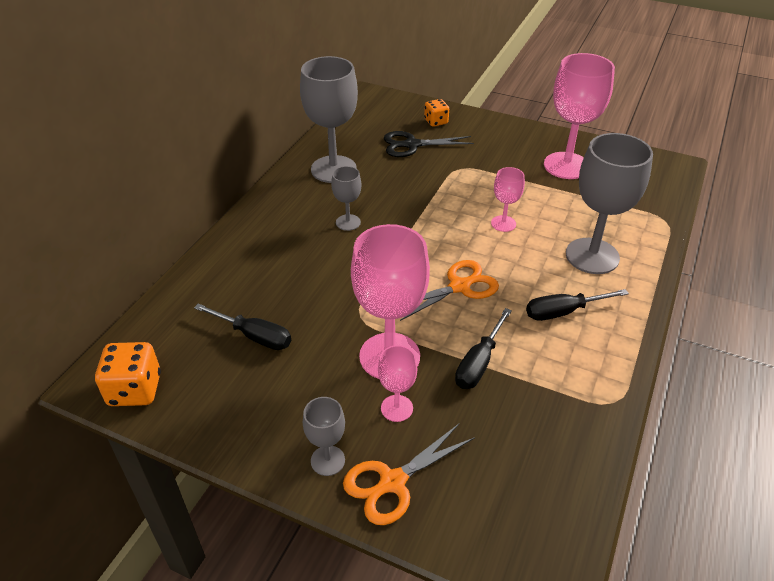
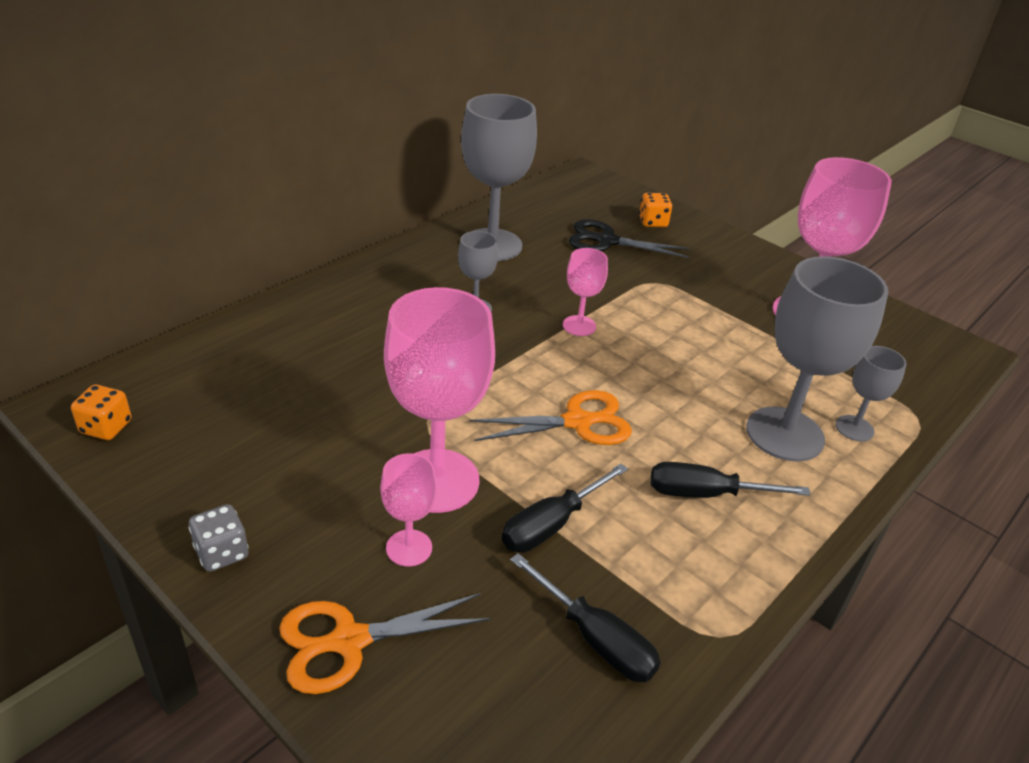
camera: 15 degrees right, 5 degrees down
orange dice [95,342,161,406] -> orange dice [71,385,131,440], size x0.62
black screwdriver [194,303,291,350] -> black screwdriver moved to [510,553,661,682]
grey goblet [303,397,345,476] -> grey goblet moved to [836,346,906,441]
pink goblet [491,167,525,232] -> pink goblet moved to [563,248,608,336]
none -> grey dice [189,504,248,572]

